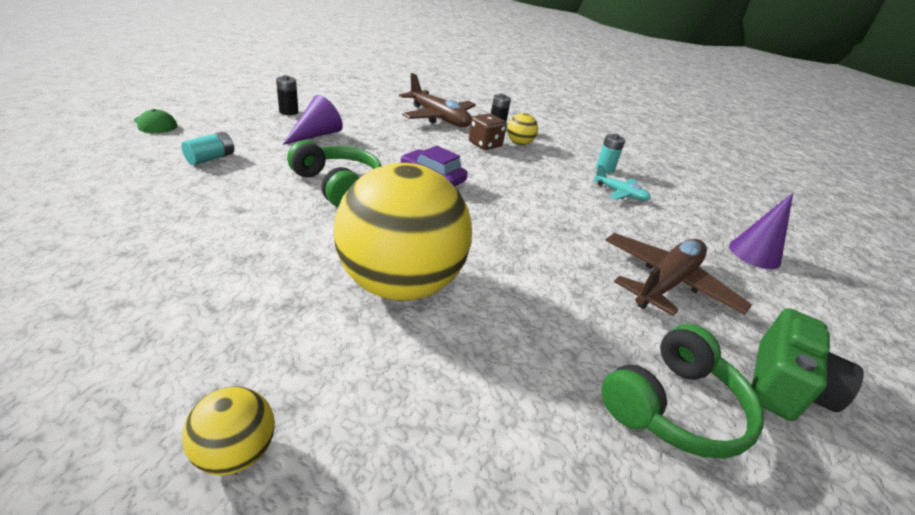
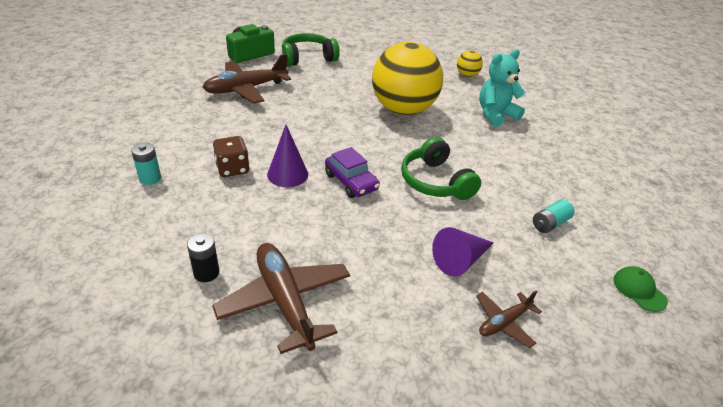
camera: 160 degrees left, 5 degrees up
black battery [276,75,299,115] -> brown plane [476,290,542,348]
brown dice [469,114,507,150] -> brown dice moved to [213,136,249,177]
yellow ball [507,113,538,145] -> none
turquoise plane [593,165,651,201] -> none
purple cone [729,193,793,269] -> purple cone moved to [267,125,308,187]
none -> turquoise teddy bear [479,49,525,127]

